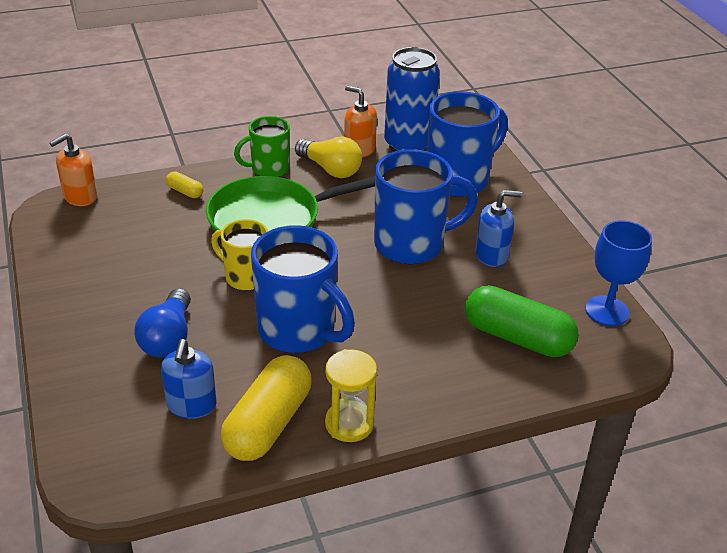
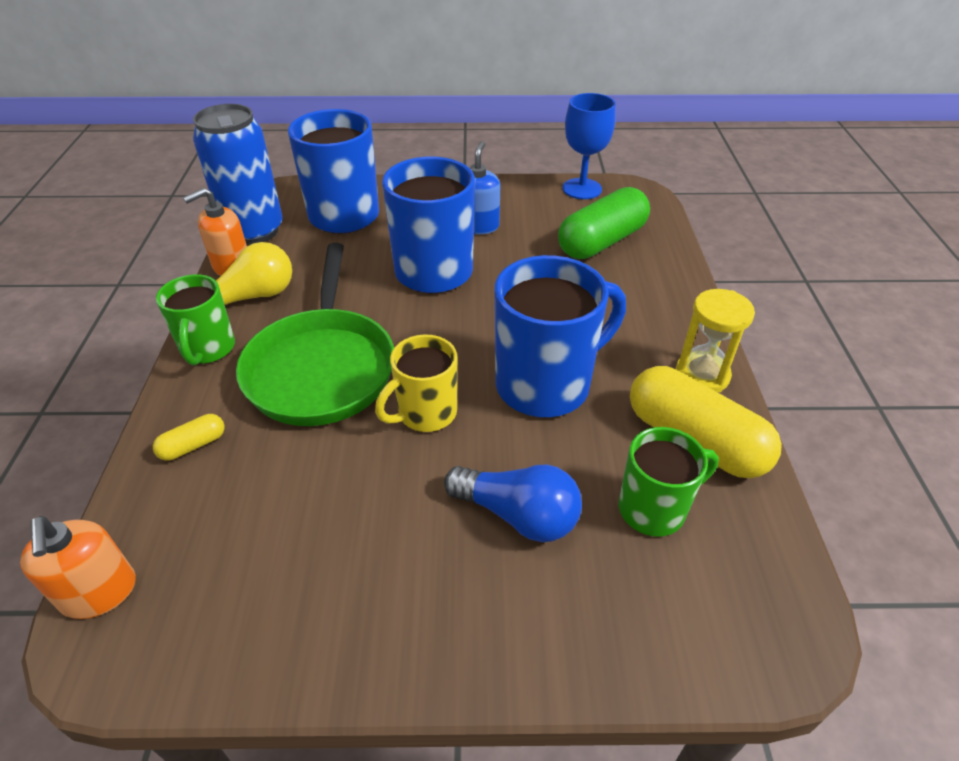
camera: 70 degrees left, 5 degrees up
blue soap dispenser [161,339,217,419] -> green mug [619,427,719,537]

